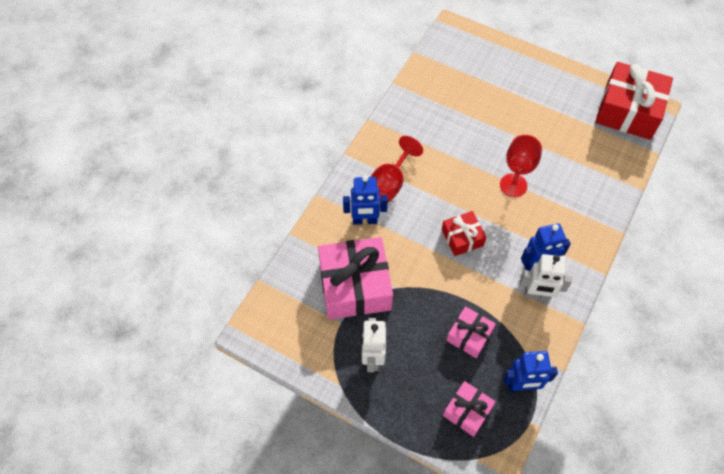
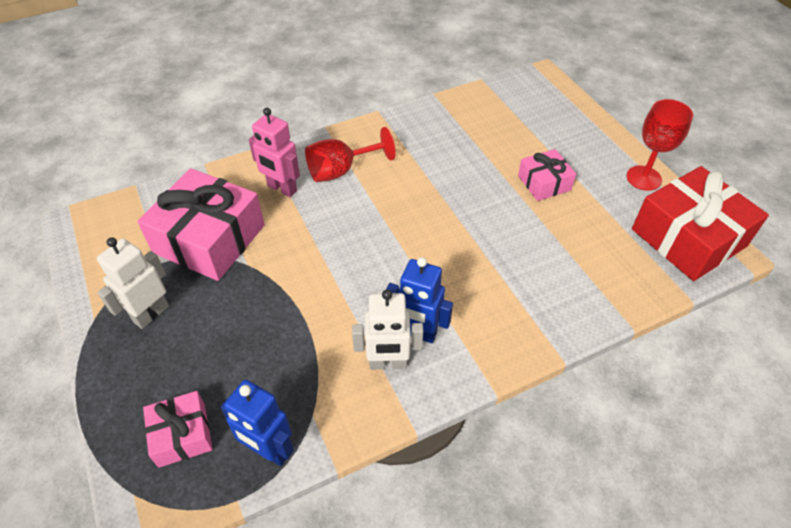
camera: 35 degrees right, 10 degrees down
blue robot [343,175,388,225] -> pink robot [249,108,300,197]
red gift [442,211,487,256] -> none
pink gift [446,306,496,358] -> pink gift moved to [518,149,576,201]
red goblet [500,135,542,197] -> red goblet moved to [626,99,693,191]
white robot [520,254,572,301] -> white robot turned 45 degrees counterclockwise [352,289,423,370]

